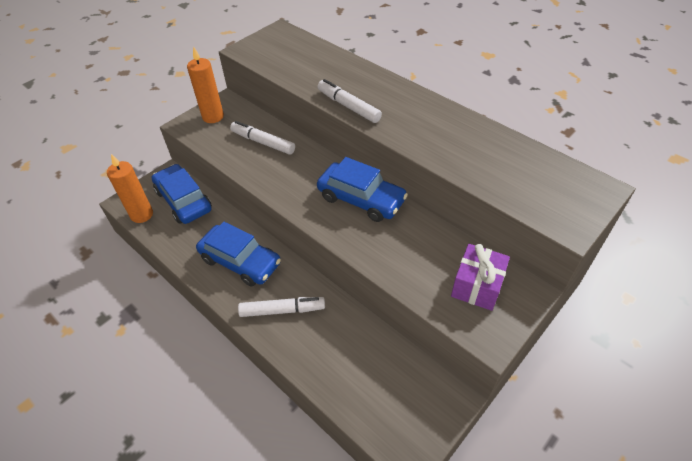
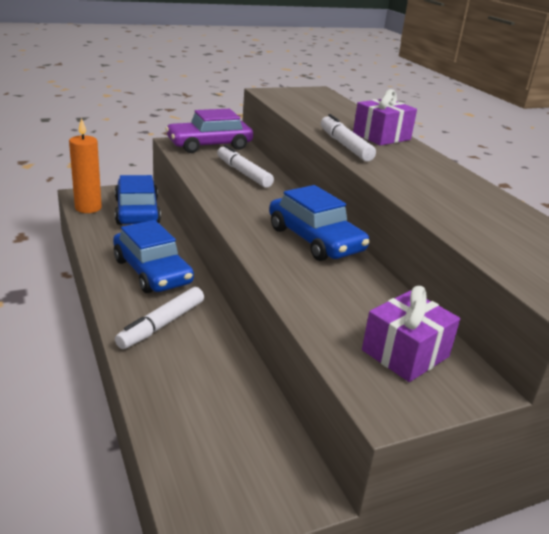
camera: 20 degrees right, 20 degrees down
orange candle [187,47,224,123] -> purple car [165,109,253,153]
white marker [238,297,325,317] -> white marker turned 105 degrees clockwise [115,287,204,349]
none -> purple gift [353,89,417,146]

